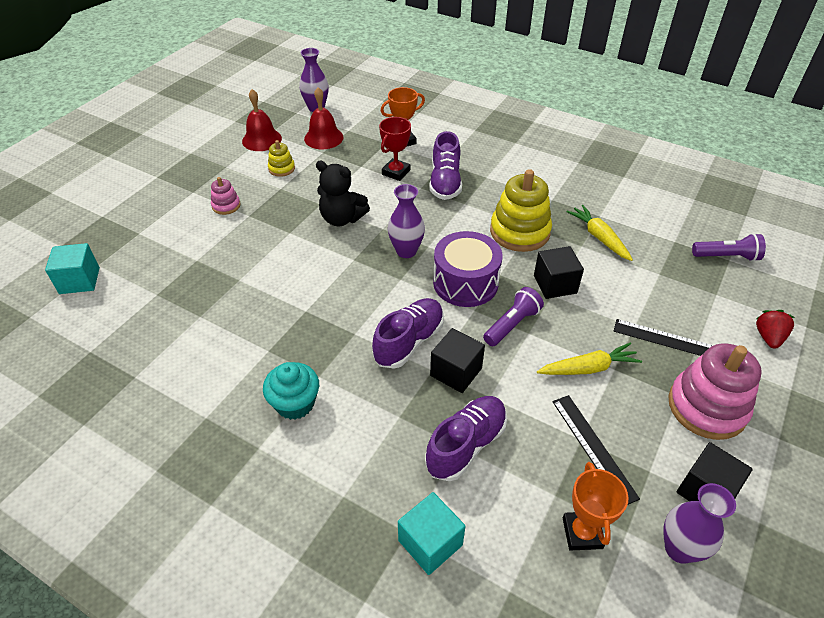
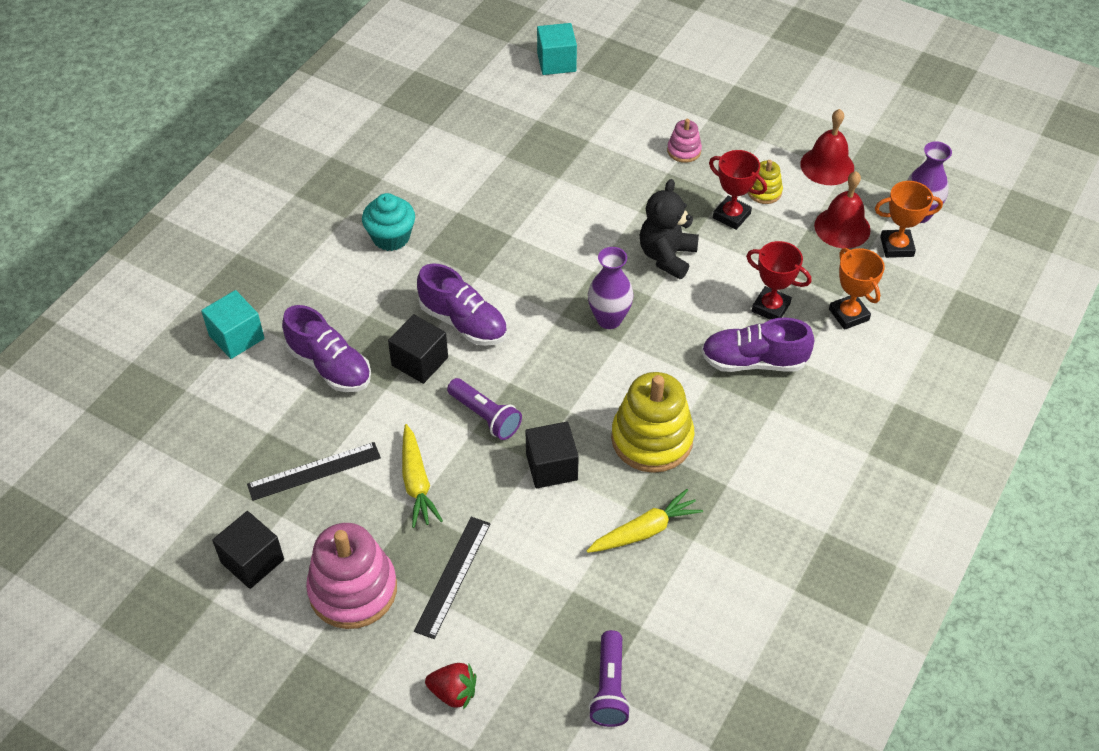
camera: 90 degrees right, 5 degrees up
purple drum [433,231,502,307] -> none
orange trophy [563,462,629,551] -> orange trophy moved to [875,181,943,258]
purple vase [663,483,736,564] -> none
none -> red trophy [709,150,767,230]

